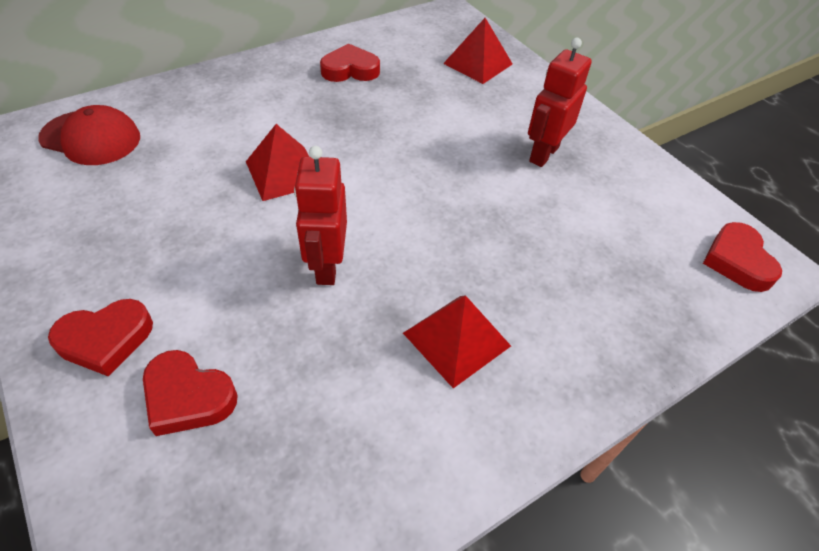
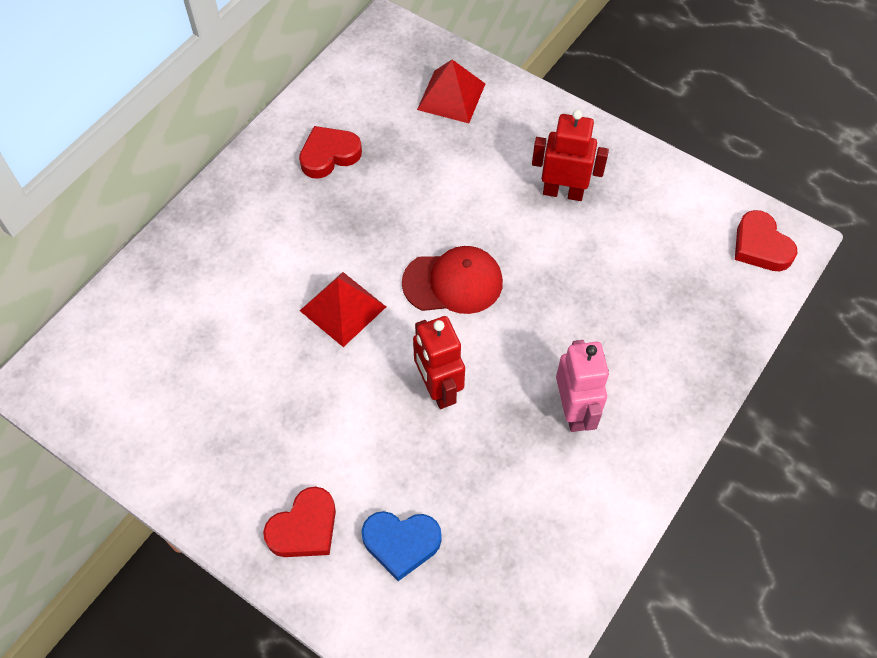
camera: 20 degrees left, 10 degrees up
red cap [38,105,140,165] -> red cap moved to [402,246,503,314]
red heart [143,350,238,436] -> blue heart [361,511,442,581]
red pyramid [403,295,511,388] -> pink robot [556,340,609,432]
red robot [528,38,592,167] -> red robot turned 90 degrees clockwise [532,110,609,201]

